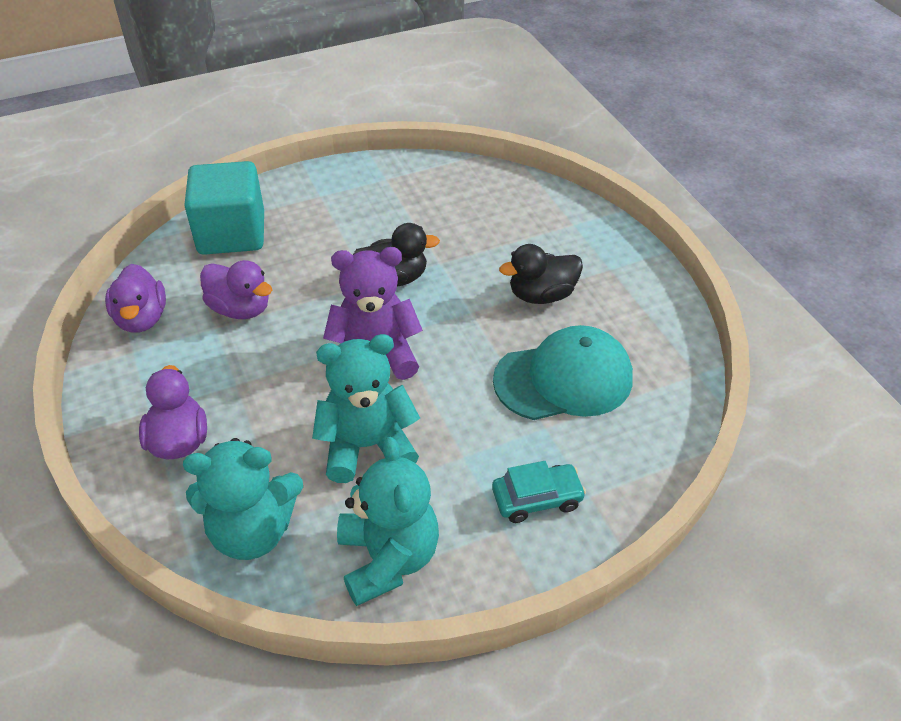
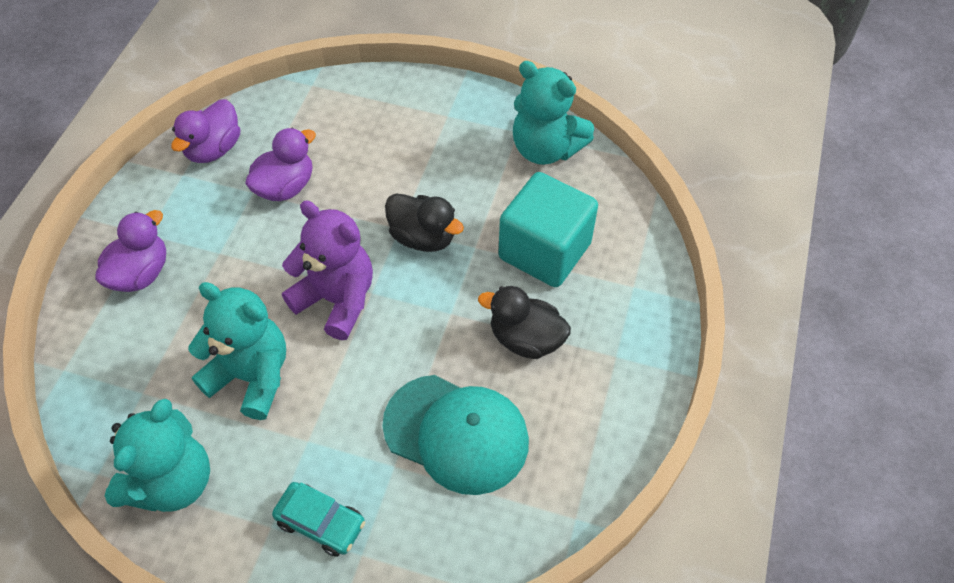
camera: 40 degrees right, 10 degrees up
turquoise teddy bear [183,438,303,560] -> turquoise teddy bear moved to [513,61,594,165]
turquoise cube [184,161,264,255] -> turquoise cube moved to [498,172,598,287]
purple duck [200,260,272,319] -> purple duck turned 120 degrees counterclockwise [245,128,316,201]

